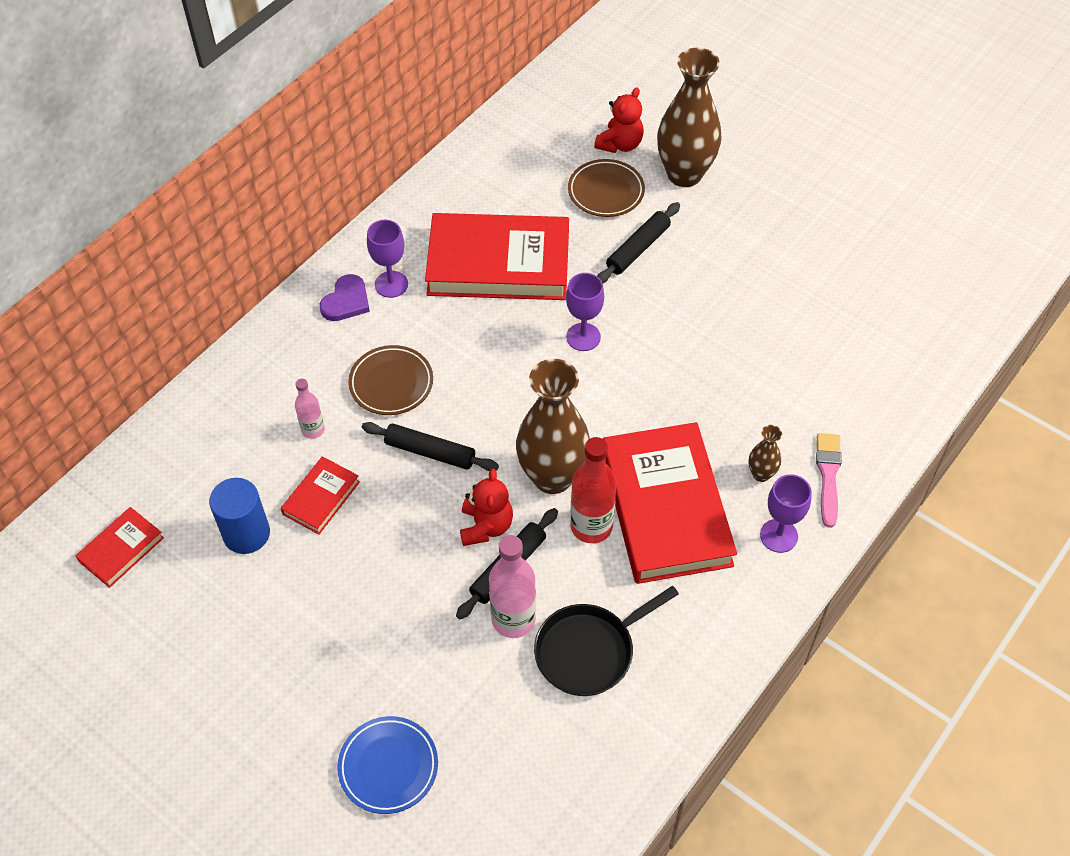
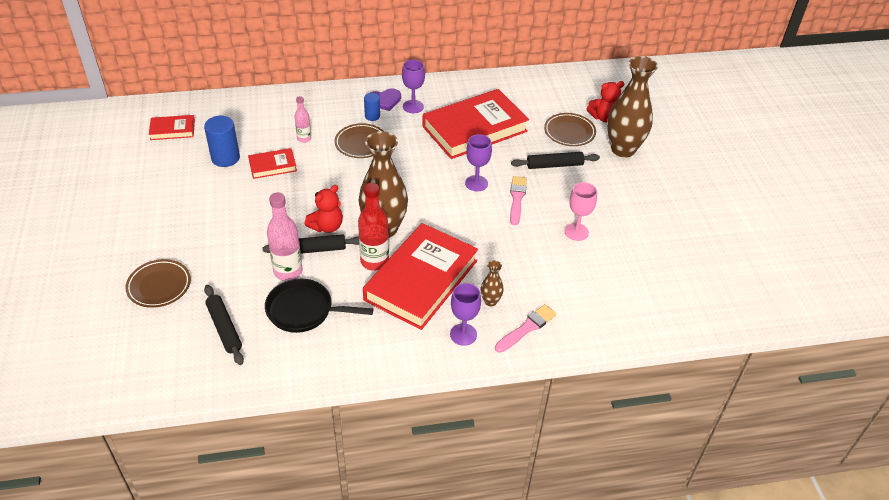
camera: 40 degrees right, 10 degrees down
blue plate [337,716,438,814] -> brown plate [125,259,191,308]
black rolling pin [362,422,499,471] -> black rolling pin moved to [204,285,244,365]
red book [425,213,569,300] -> red book turned 75 degrees counterclockwise [422,89,529,159]
none -> blue cylinder [364,93,380,121]
none -> pink brush [510,176,527,225]
none -> pink goblet [565,182,597,241]

